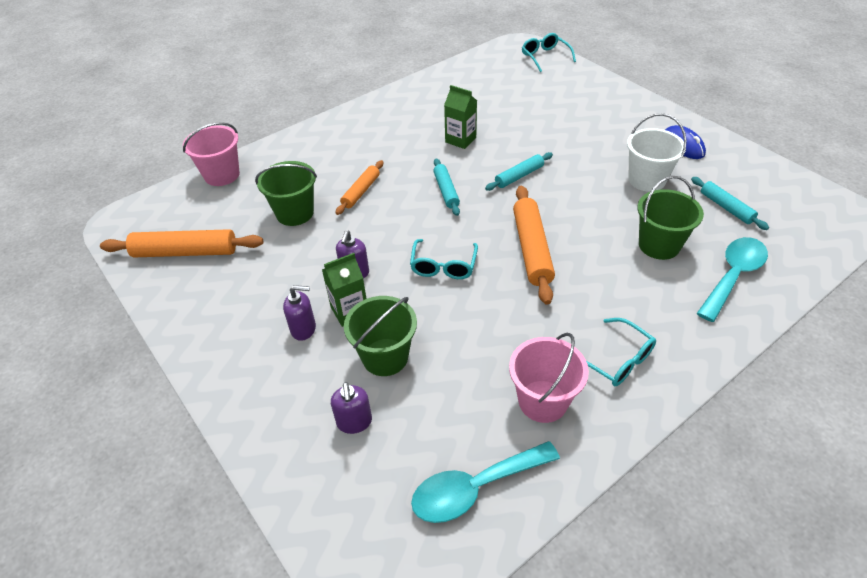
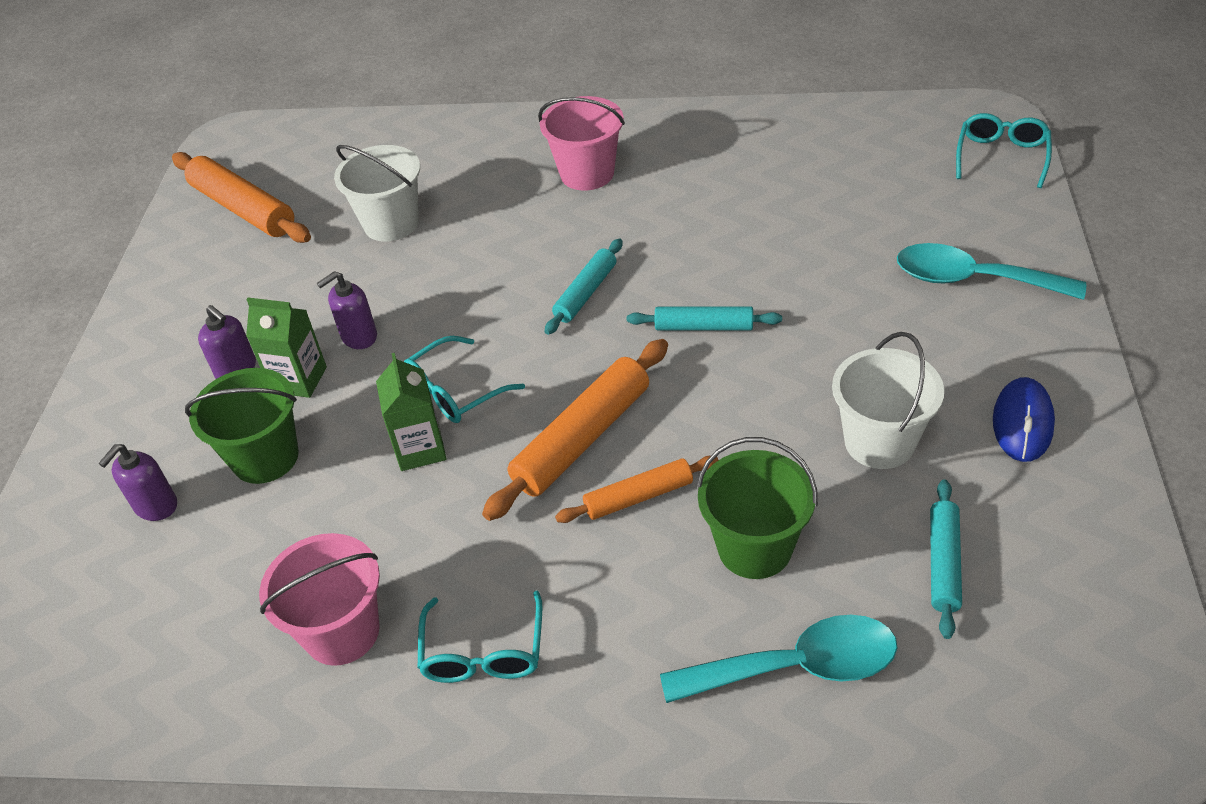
camera: 45 degrees right, 0 degrees up
pink bucket [183,122,240,186] -> pink bucket moved to [538,96,625,191]
green bucket [255,161,317,226] -> white bucket [334,145,420,242]
orange rolling pin [336,160,383,215] -> orange rolling pin moved to [555,456,718,523]
turquoise spoon [411,441,560,523] -> turquoise spoon moved to [897,243,1086,300]
green carton [444,85,477,149] -> green carton moved to [376,353,447,471]

